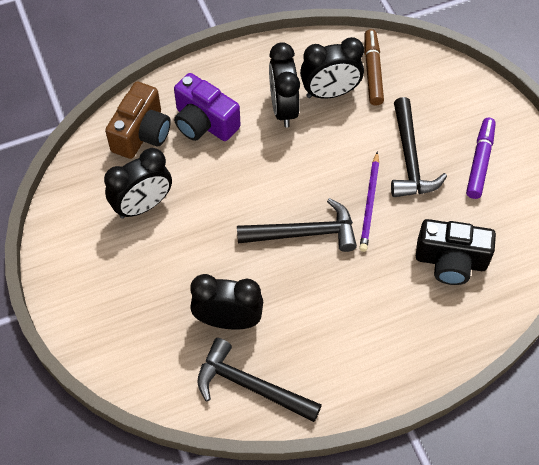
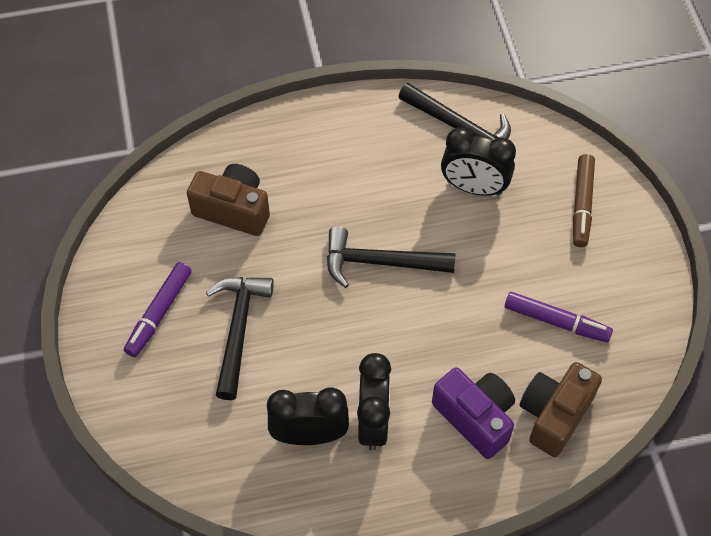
camera: 170 degrees left, 0 degrees up
black clock [104,148,172,219] -> purple marker [505,292,613,343]
purple pencil [359,151,379,252] -> none
brown marker [364,29,384,105] -> brown marker moved to [573,154,595,247]
black camera [416,219,496,285] -> brown camera [187,164,270,236]

